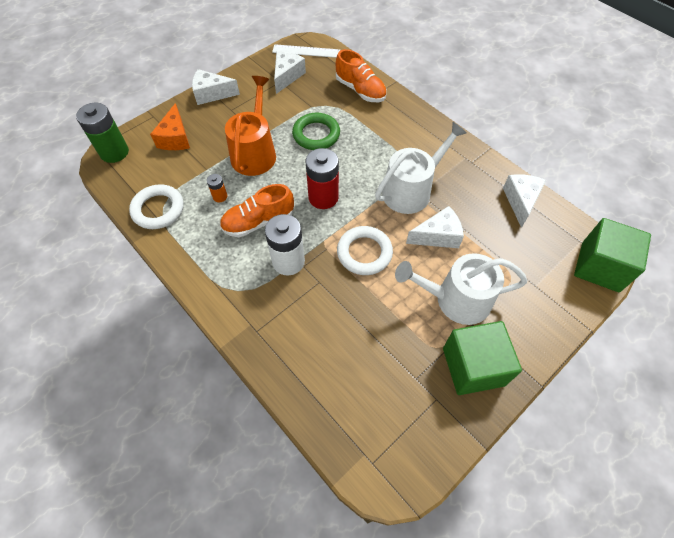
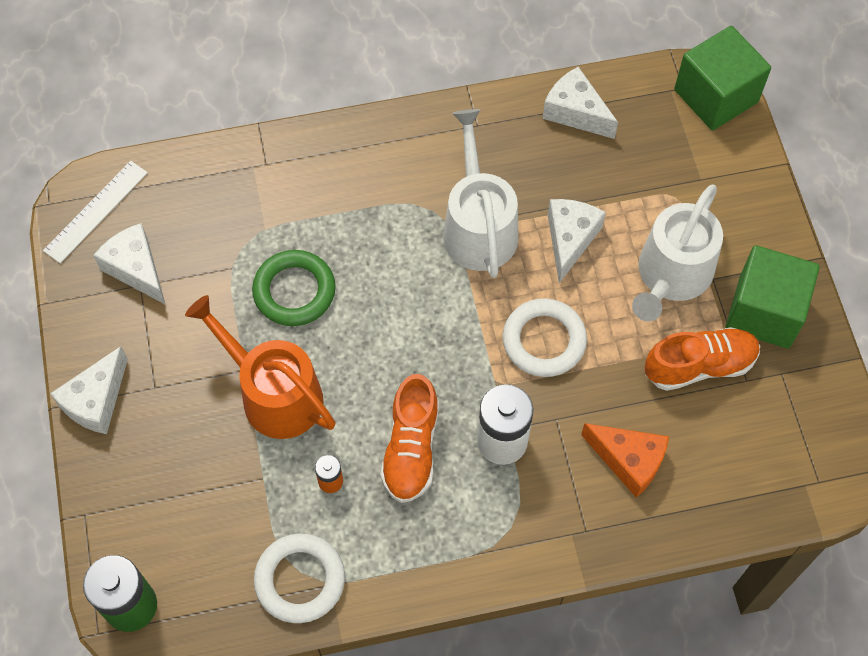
camera: 60 degrees left, 5 degrees up
orange cheese [150,103,190,150] -> orange cheese moved to [581,423,669,498]
red battery [305,148,339,209] -> none
orange shoe [336,49,387,102] -> orange shoe moved to [645,327,760,391]

